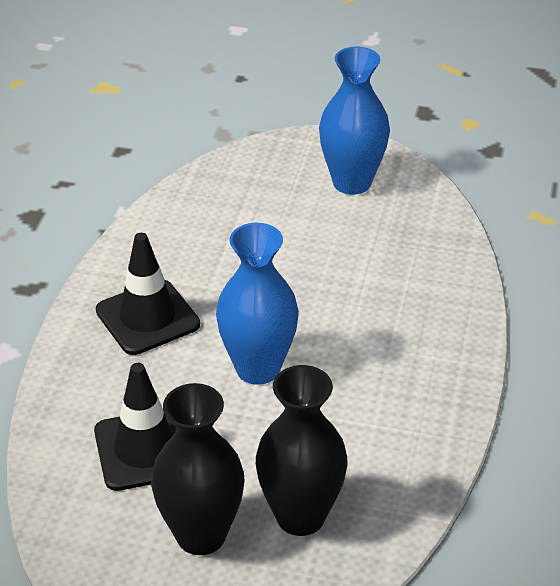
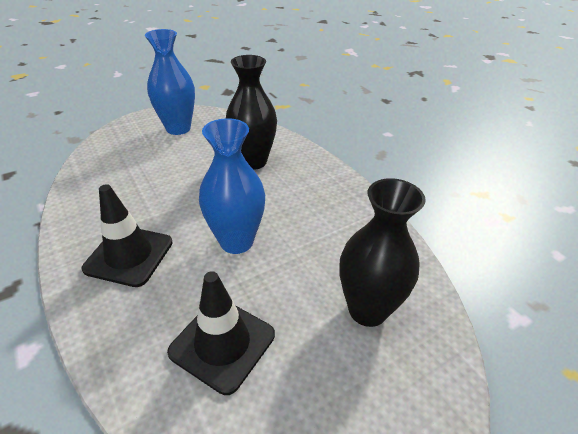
camera: 45 degrees left, 0 degrees up
black vase [151,383,245,555] -> black vase moved to [226,55,277,170]

